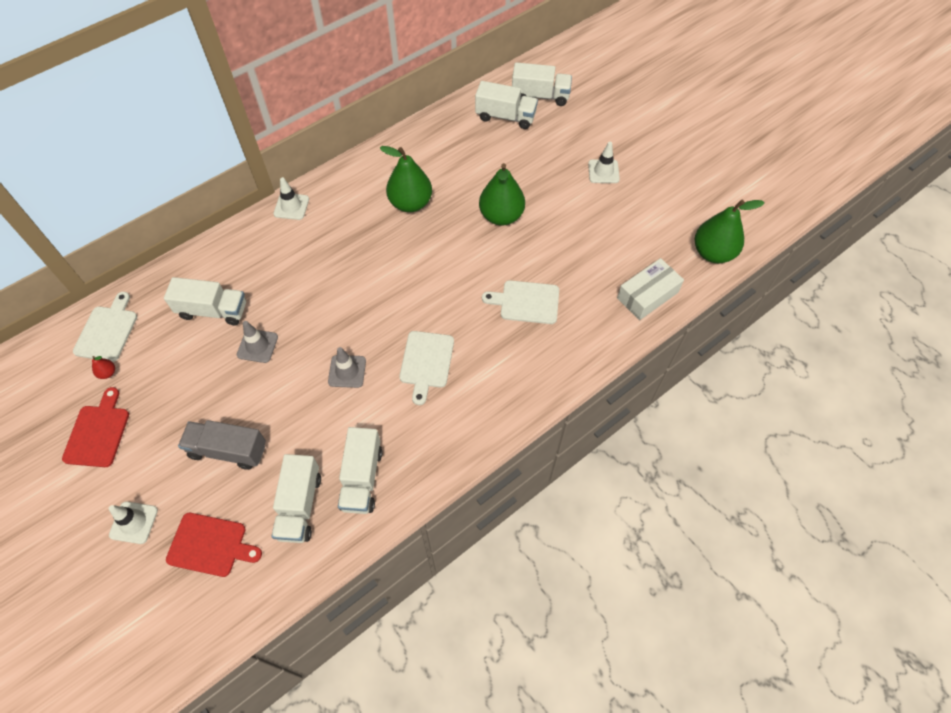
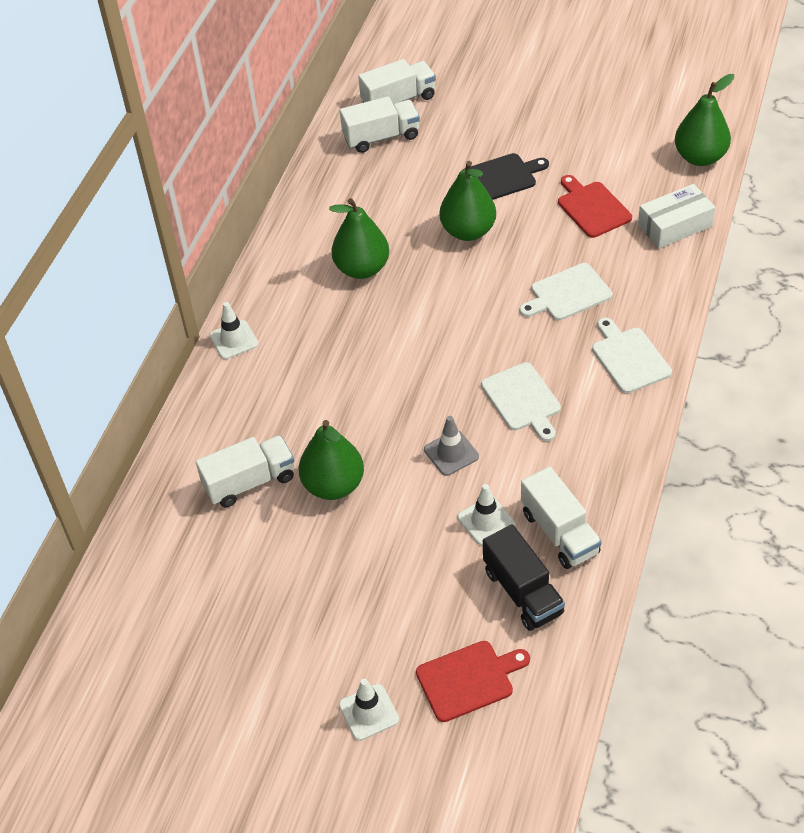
camera: 30 degrees left, 10 degrees down
red cutting board [62,387,129,467] -> red cutting board moved to [558,175,632,238]
white cutting board [73,292,137,362] -> white cutting board moved to [592,317,672,393]
red pear [92,356,115,379] -> none
grey truck [178,420,266,470] -> none
grey traffic cone [237,321,278,363] -> green pear [299,420,364,500]
white truck [271,454,321,543] -> black truck [483,524,565,631]
white traffic cone [588,142,620,183] -> white traffic cone moved to [458,484,515,545]
white box [617,258,684,320] -> white box turned 45 degrees clockwise [638,184,715,248]
none -> black cutting board [465,153,549,200]

